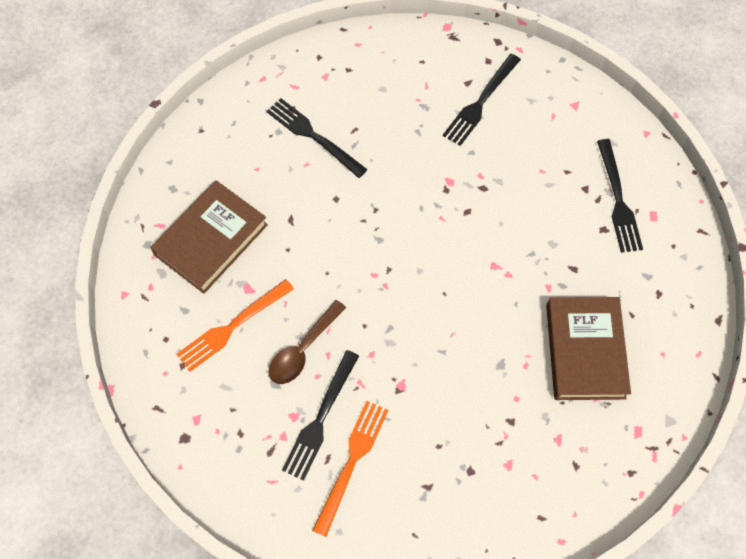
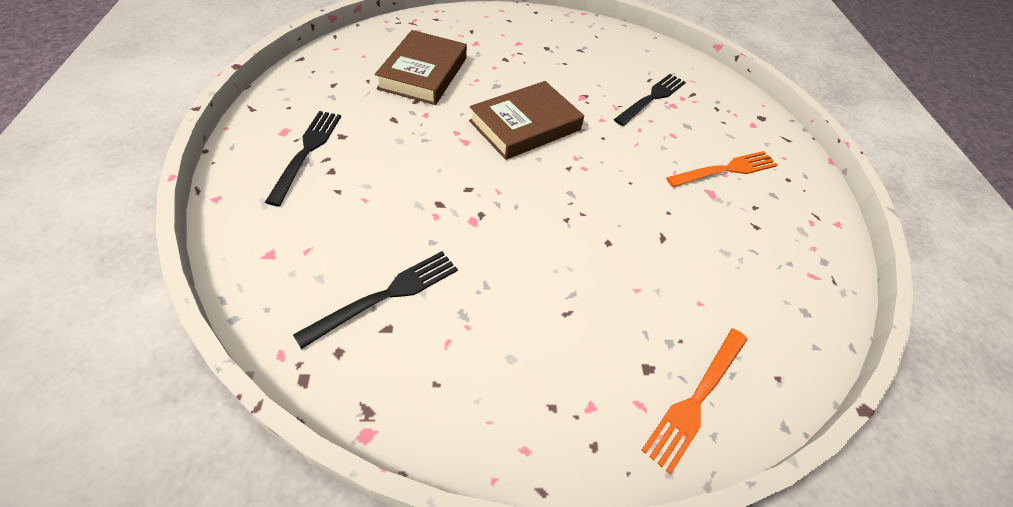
camera: 170 degrees left, 15 degrees down
brown book [151,180,268,294] -> brown book moved to [469,81,584,160]
black fork [267,98,367,178] -> none
brown spoon [269,300,346,384] -> none
orange fork [312,401,388,537] -> orange fork moved to [641,329,748,474]

